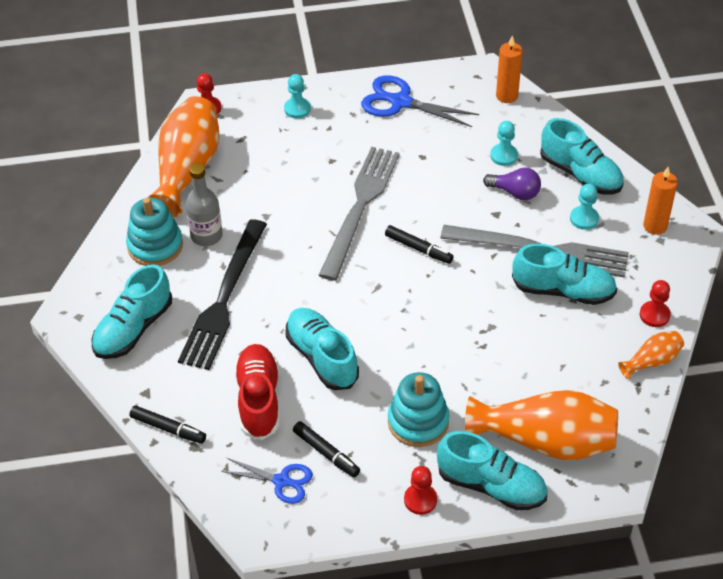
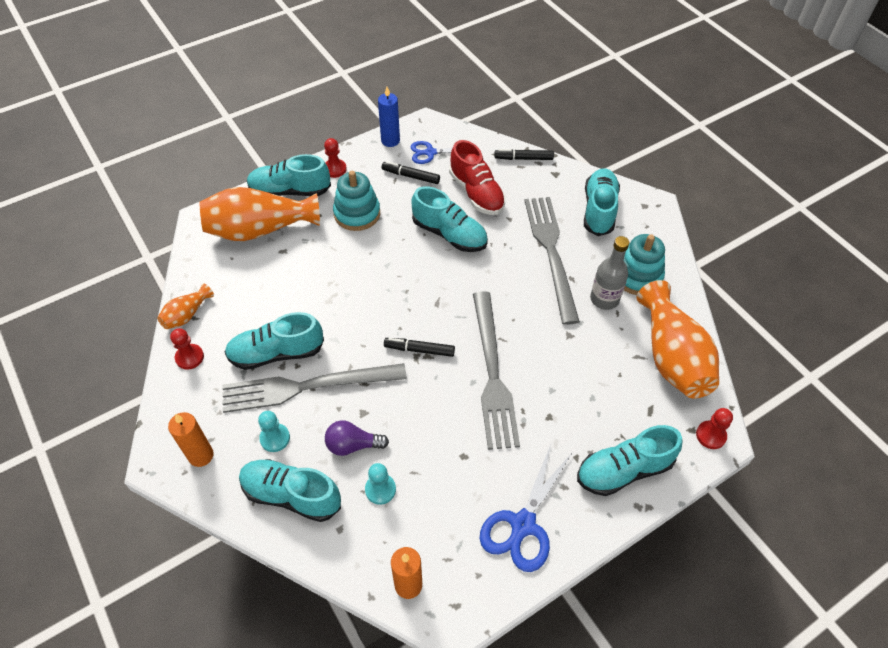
camera: 155 degrees right, 5 degrees up
black fork [178,219,267,370] -> grey fork [525,197,580,325]
turquoise pawn [284,74,311,119] -> turquoise shoe [577,425,682,496]
blue scissors [361,75,479,127] -> blue scissors turned 120 degrees clockwise [479,445,572,572]
none -> blue candle [378,87,400,147]

